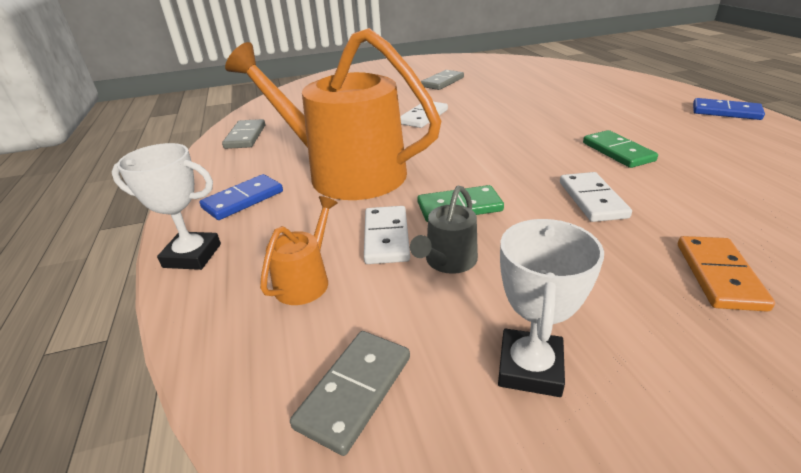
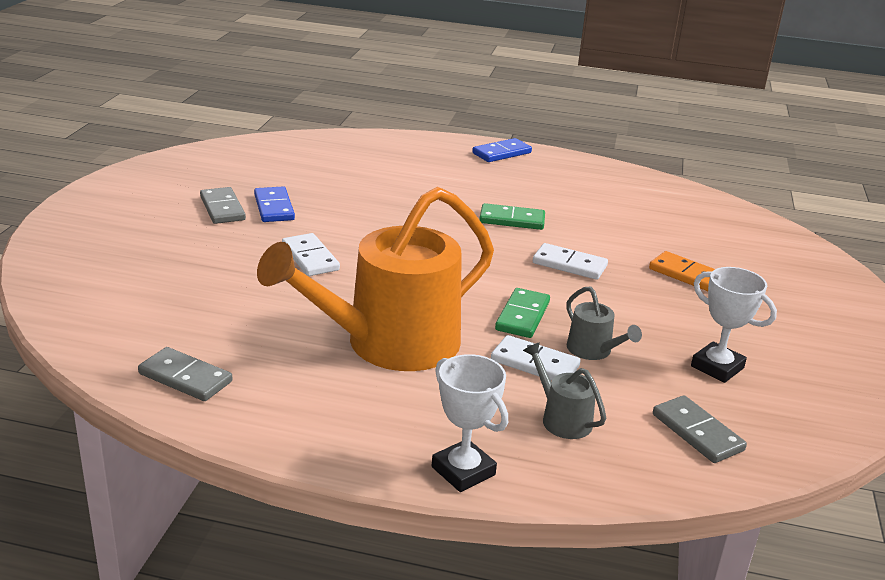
camera: 65 degrees left, 5 degrees down
white trophy [112,143,221,270] -> white trophy turned 75 degrees counterclockwise [432,354,508,492]
blue domino [199,174,283,220] -> blue domino moved to [254,186,295,222]
orange watering can [260,196,338,305] -> grey watering can [523,342,606,439]

